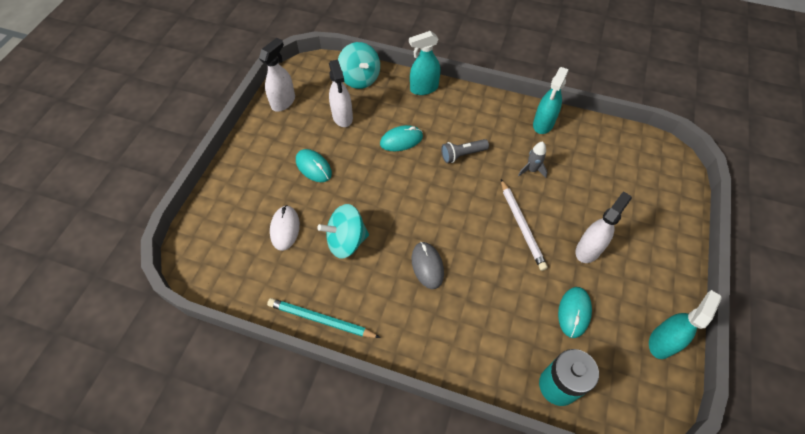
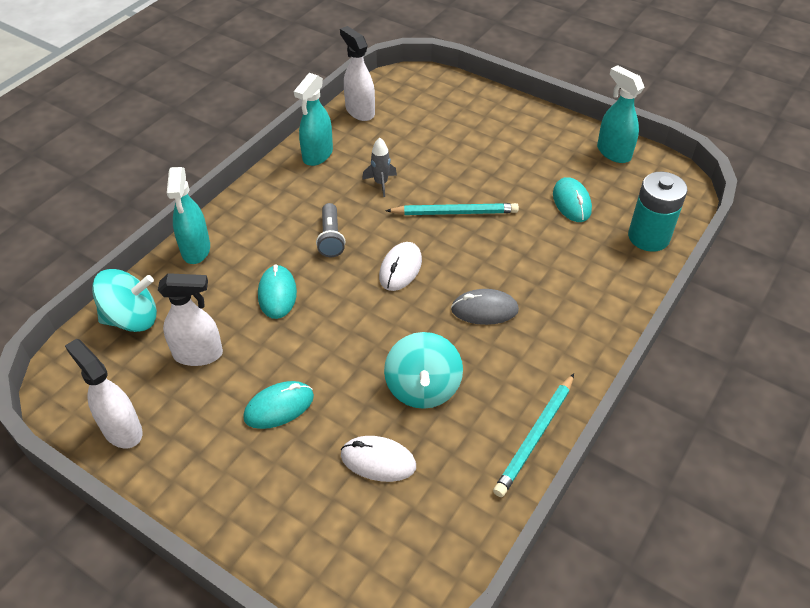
camera: 75 degrees left, 10 degrees down
white pencil [501,179,548,271] -> turquoise pencil [385,203,519,215]
turquoise spray bottle [533,67,569,134] -> turquoise spray bottle turned 75 degrees clockwise [294,73,333,166]
turquoise mouse [558,287,592,338] -> turquoise mouse turned 45 degrees clockwise [553,177,592,222]
white spray bottle [575,191,632,263] -> white spray bottle moved to [340,26,375,121]
none -> white mouse [379,242,422,291]

